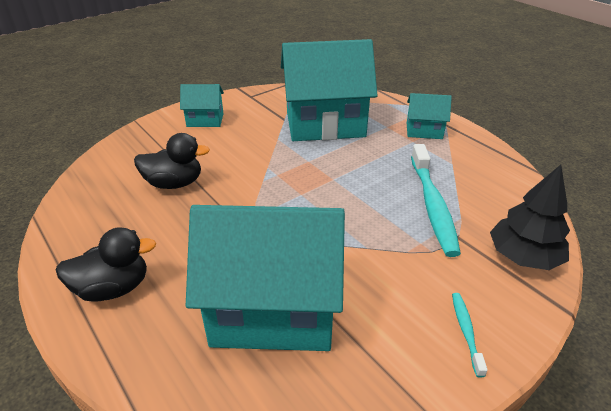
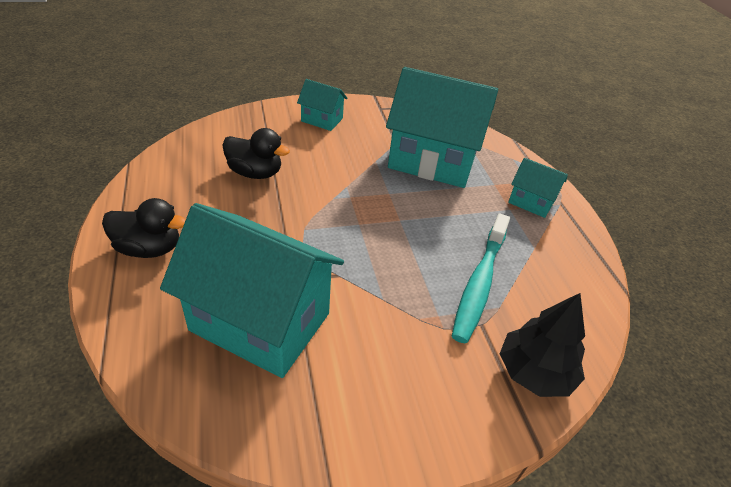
camera: 20 degrees right, 5 degrees up
turquoise toothbrush [452,293,488,378] -> none

